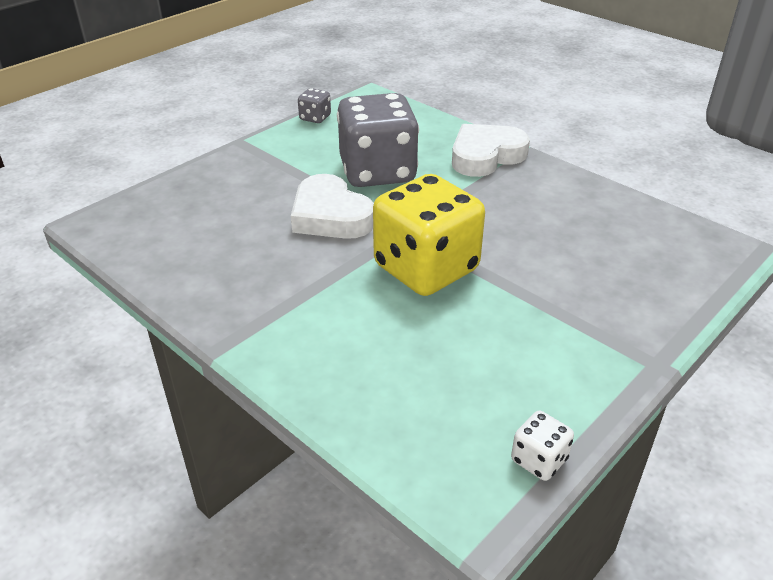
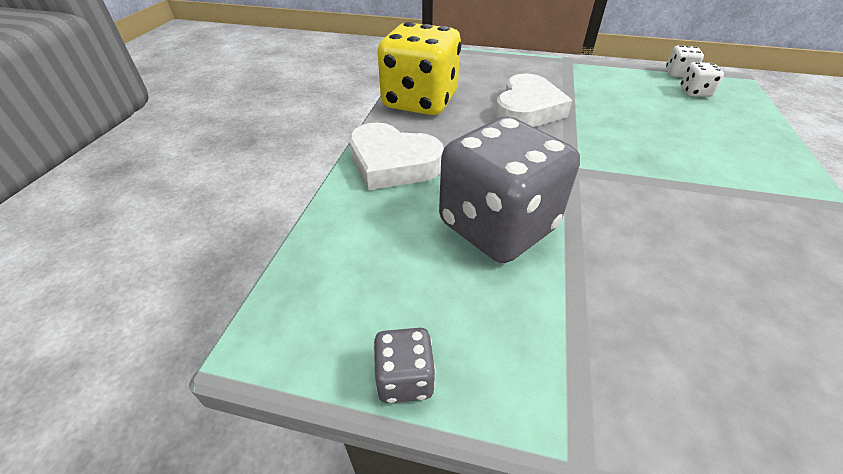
camera: 120 degrees left, 5 degrees up
white heart [291,174,374,239] -> white heart moved to [495,73,572,127]
yellow dice [373,174,485,296] -> yellow dice moved to [377,22,461,115]
none -> white dice [680,62,724,97]

